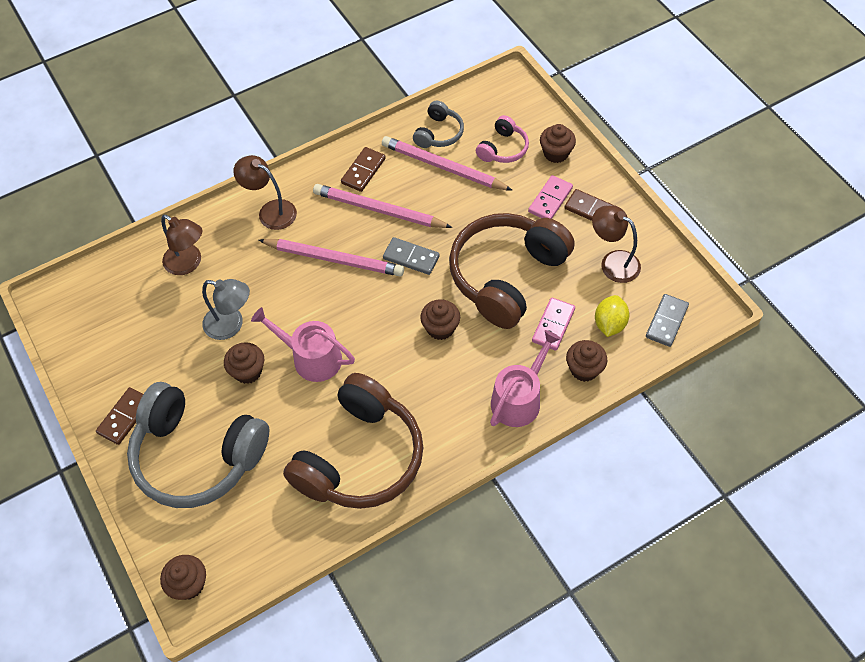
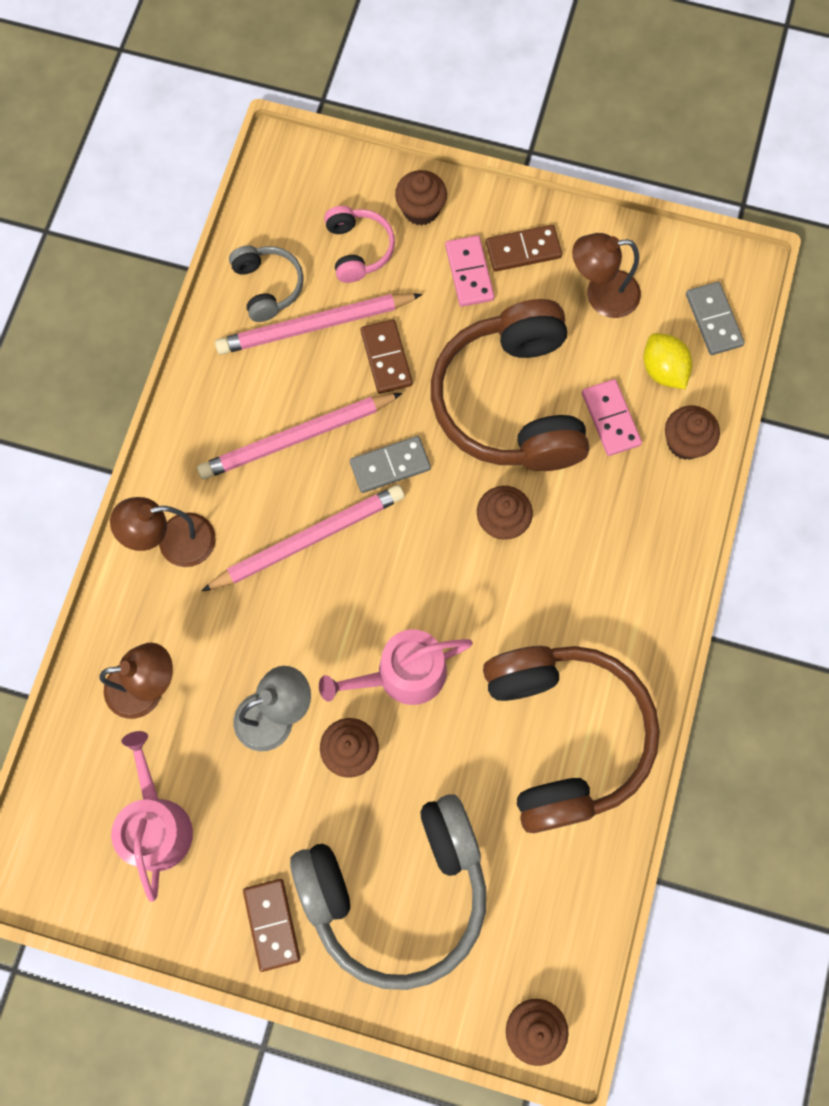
camera: 45 degrees left, 15 degrees up
brown domino [341,147,386,192] -> brown domino moved to [361,319,413,394]
pink watering can [490,330,561,427] -> pink watering can moved to [111,731,193,902]

